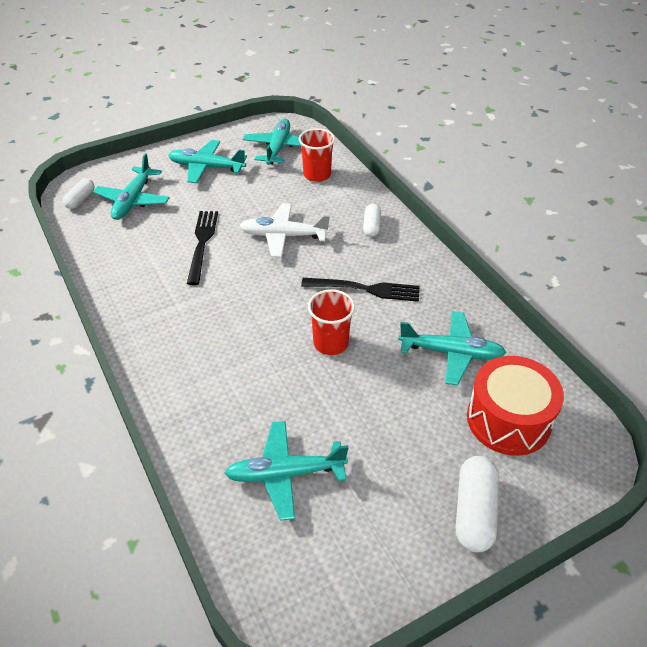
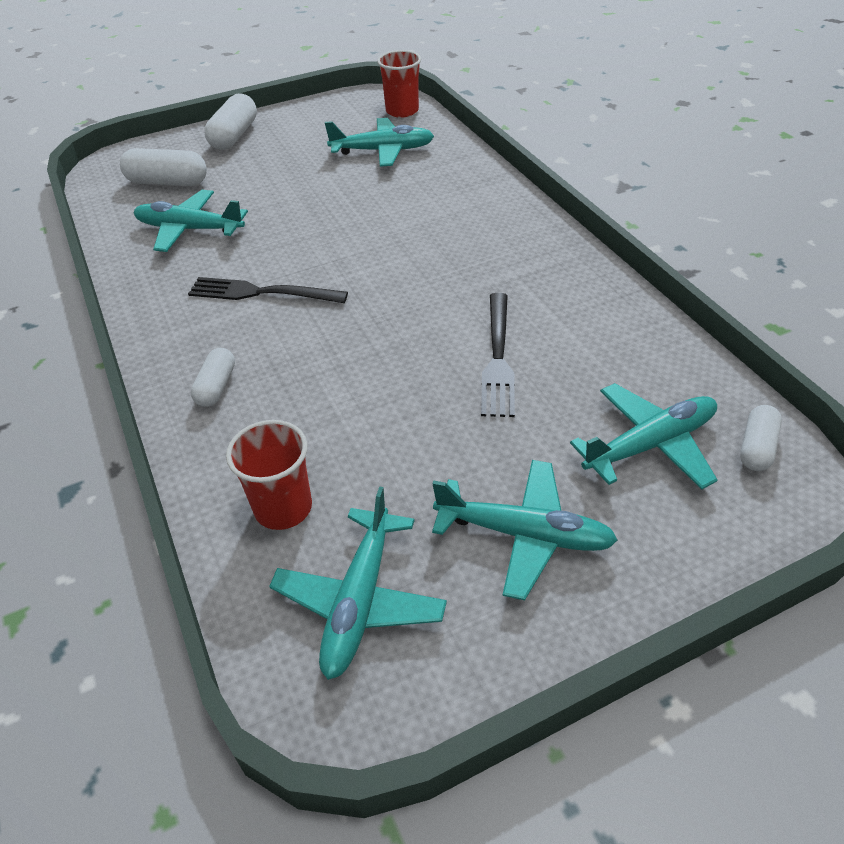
camera: 175 degrees left, 0 degrees up
turquoise plane [93,153,170,220] -> turquoise plane turned 45 degrees clockwise [570,383,718,489]
white plane [240,203,330,257] -> none
red cup [308,289,355,355] -> red cup moved to [377,50,421,118]
red drum [467,356,564,456] -> white capsule [120,148,207,186]

